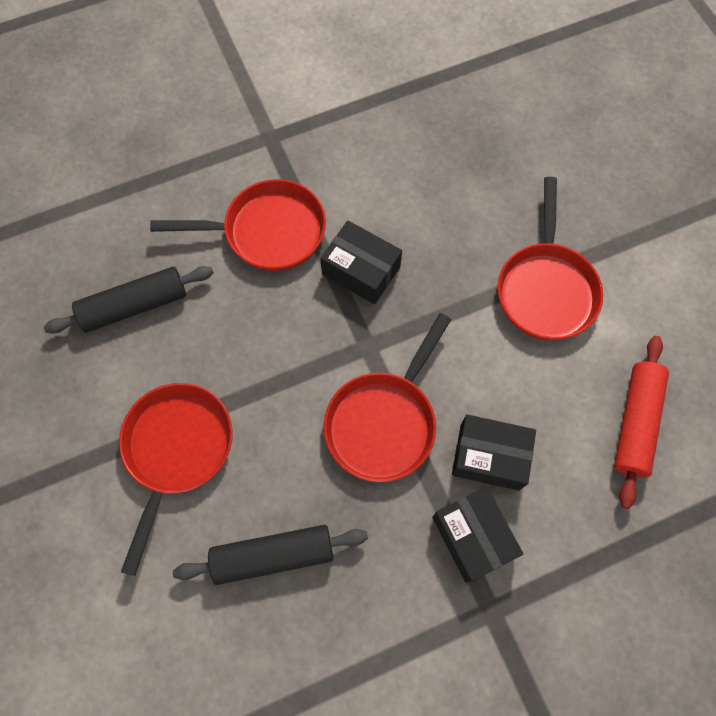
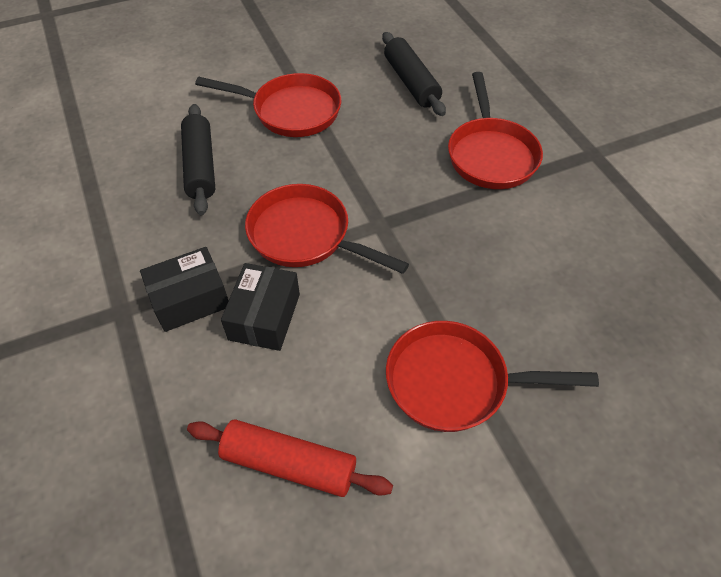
camera: 90 degrees right, 15 degrees down
black box [320,220,402,304] -> none

